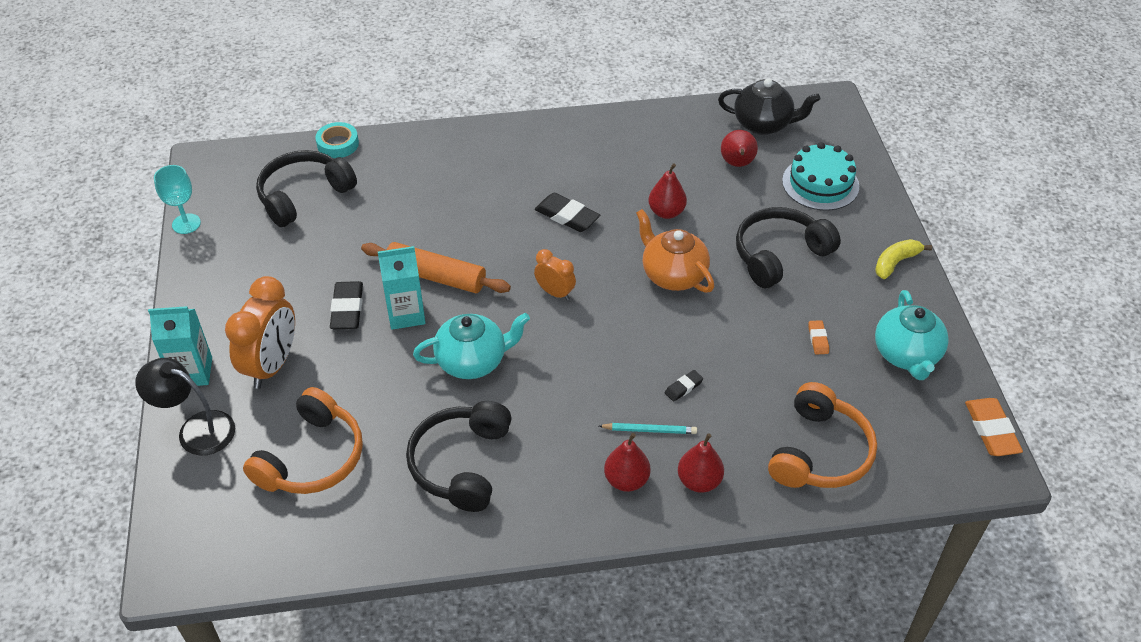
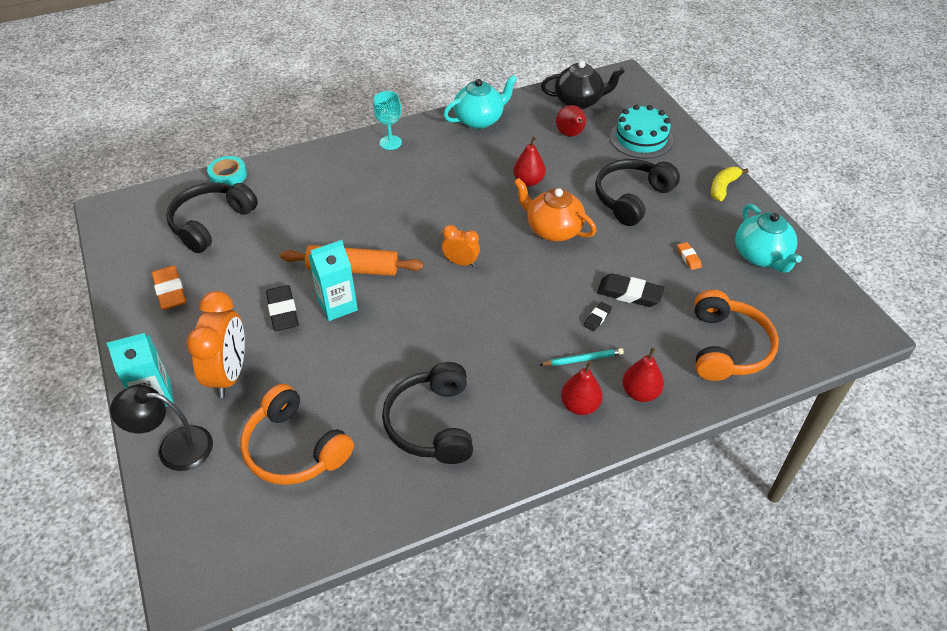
camera: 15 degrees left, 0 degrees up
turquoise goblet [154,165,201,234] -> turquoise goblet moved to [373,91,402,150]
orange headphones [243,387,363,494] -> orange headphones turned 120 degrees clockwise [241,384,354,485]
turquoise teapot [413,313,530,379] -> turquoise teapot moved to [443,74,518,129]
black eraser [535,193,600,232] -> black eraser moved to [597,274,664,307]
orange eraser [965,398,1023,456] -> orange eraser moved to [152,266,186,310]

